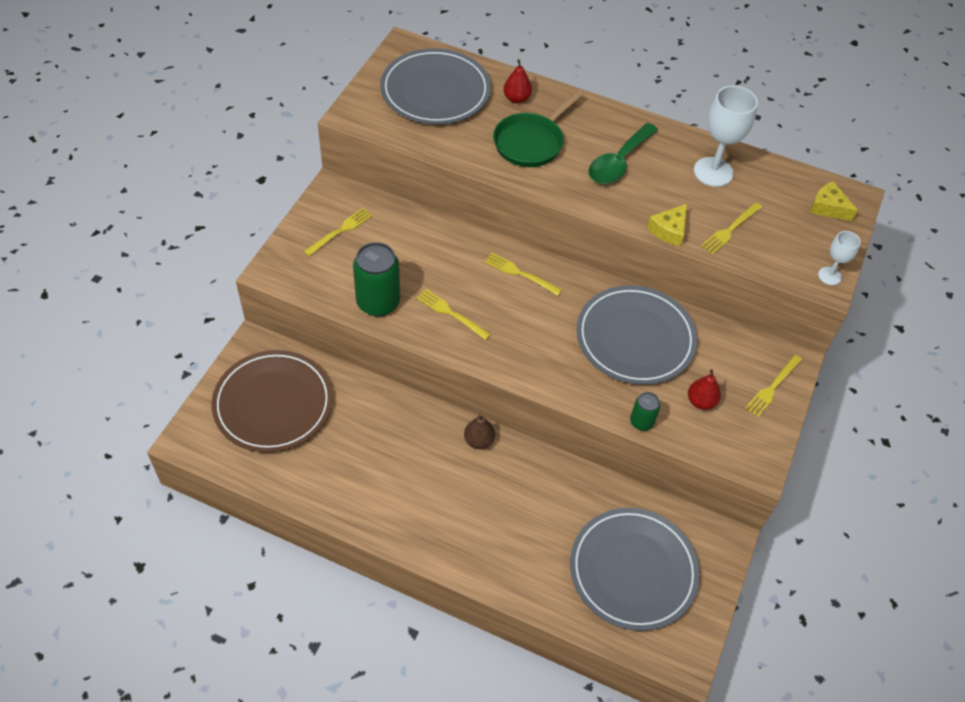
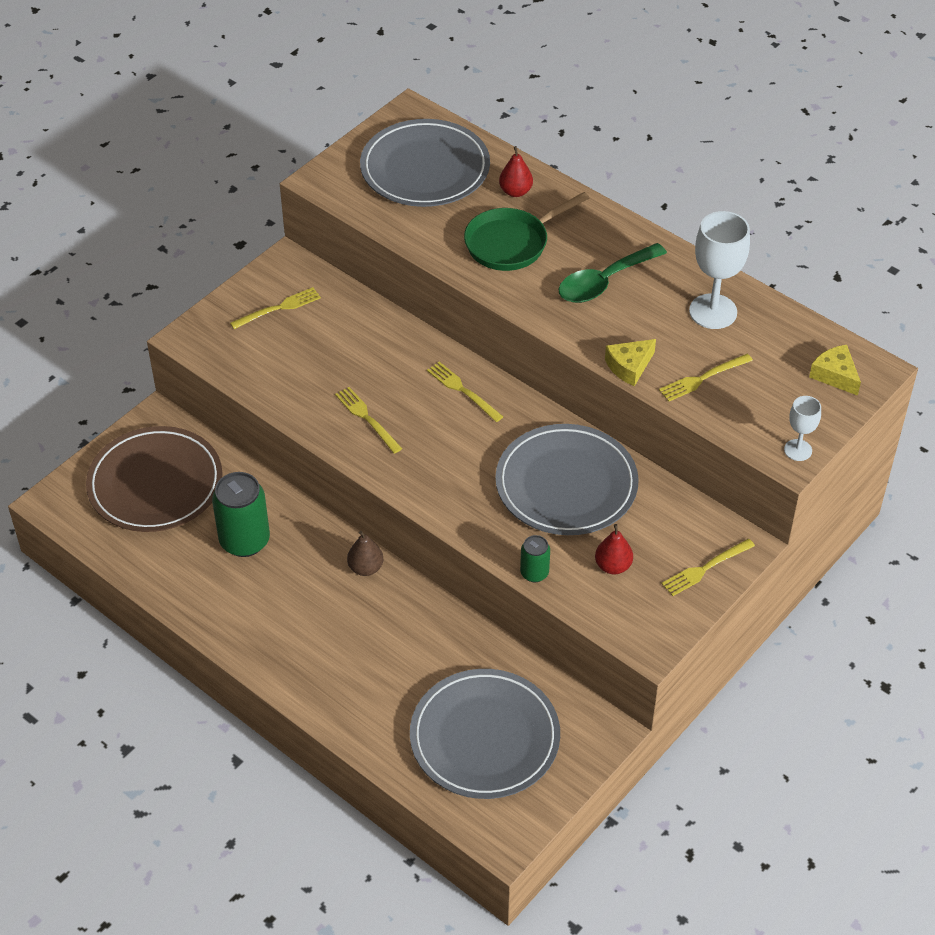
camera: 20 degrees right, 5 degrees down
green can [353,242,400,317] -> green can moved to [212,472,270,557]

